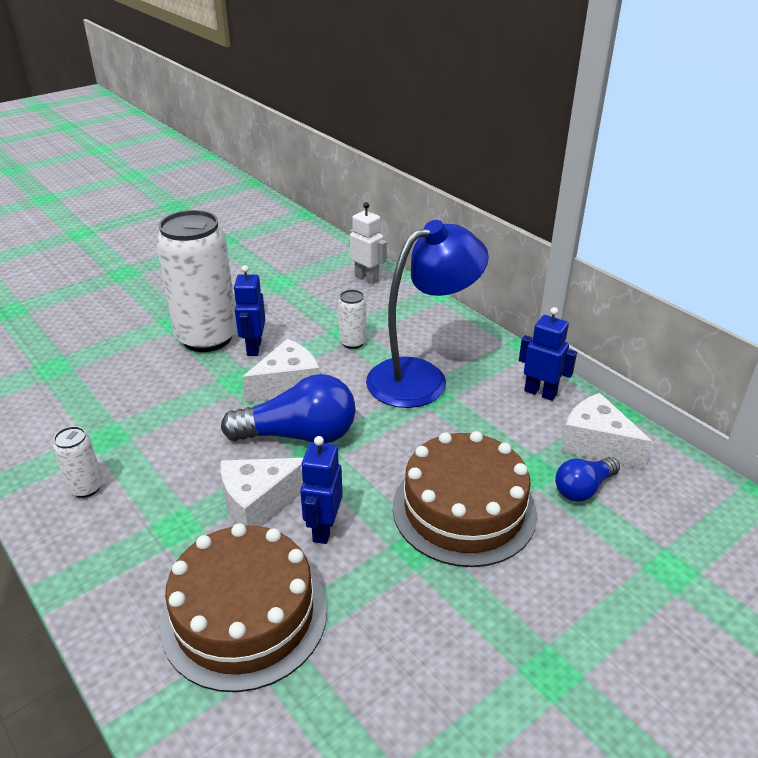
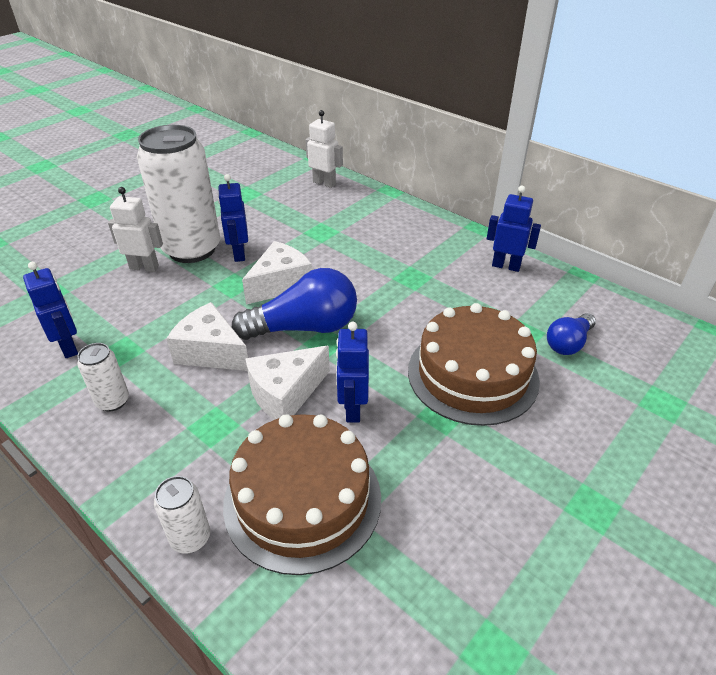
camera: 10 degrees left, 5 degrees up
white can [338,290,366,349] -> white can moved to [154,476,210,554]
blue lamp [366,220,489,408] -> none
white cheese [560,393,653,469] -> white cheese moved to [166,302,248,371]
none -> blue robot [23,262,78,358]
none -> white robot [108,187,163,272]

